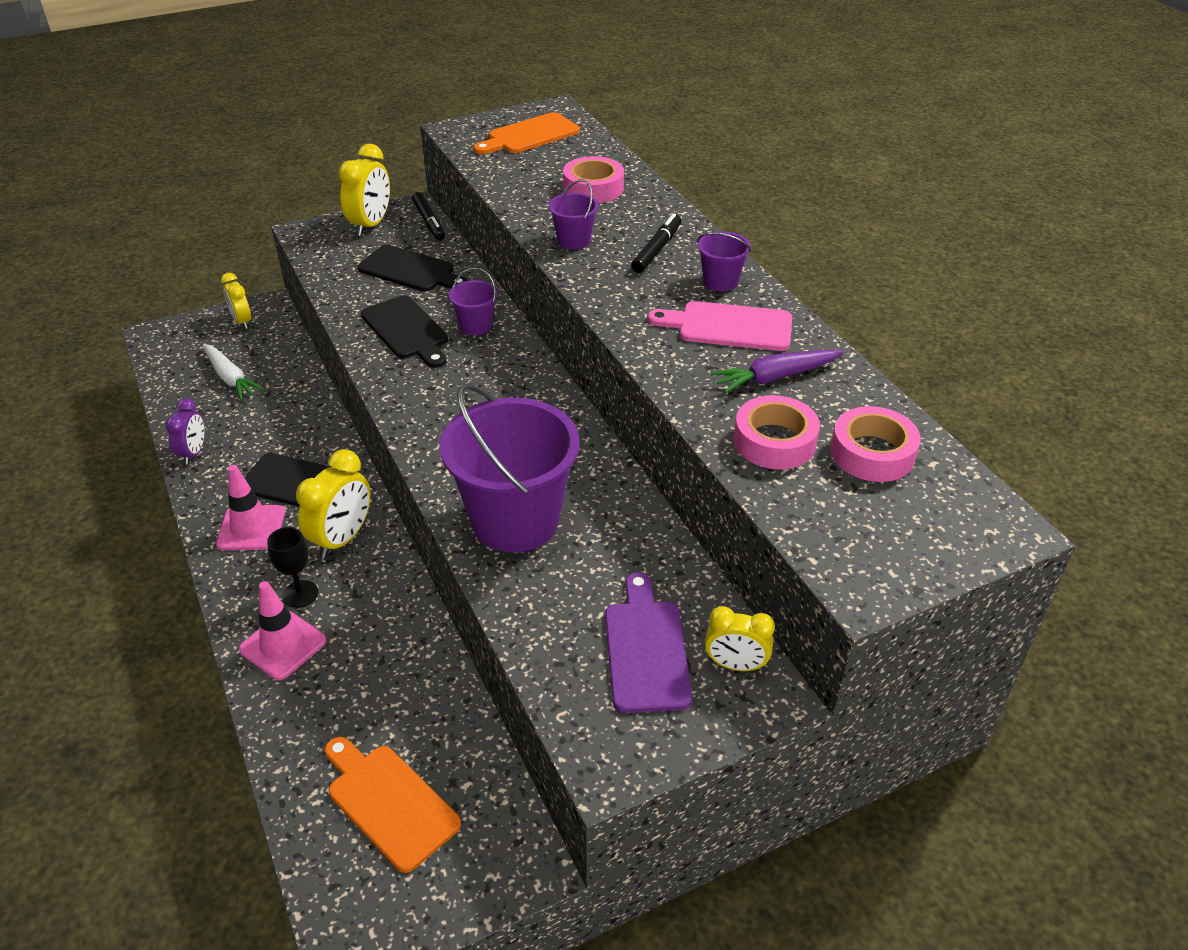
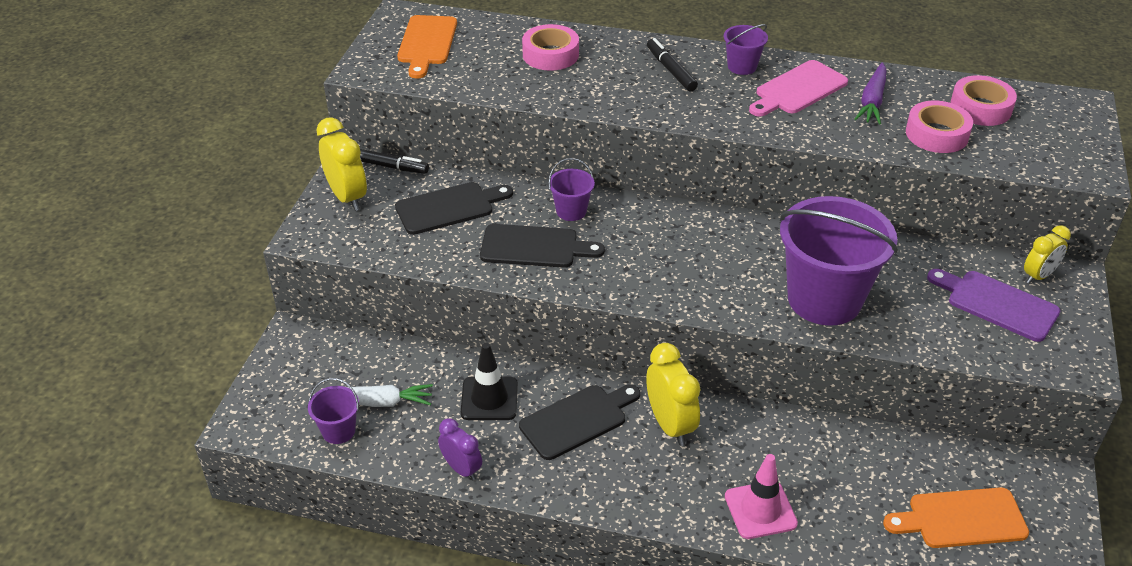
camera: 50 degrees left, 0 degrees up
pink traffic cone [216,465,285,550] -> none
yellow clock [221,273,251,329] -> none
black goblet [267,527,318,608] -> none
purple bucket [548,179,599,249] -> purple bucket moved to [308,378,359,444]
none -> black traffic cone [461,343,518,420]

